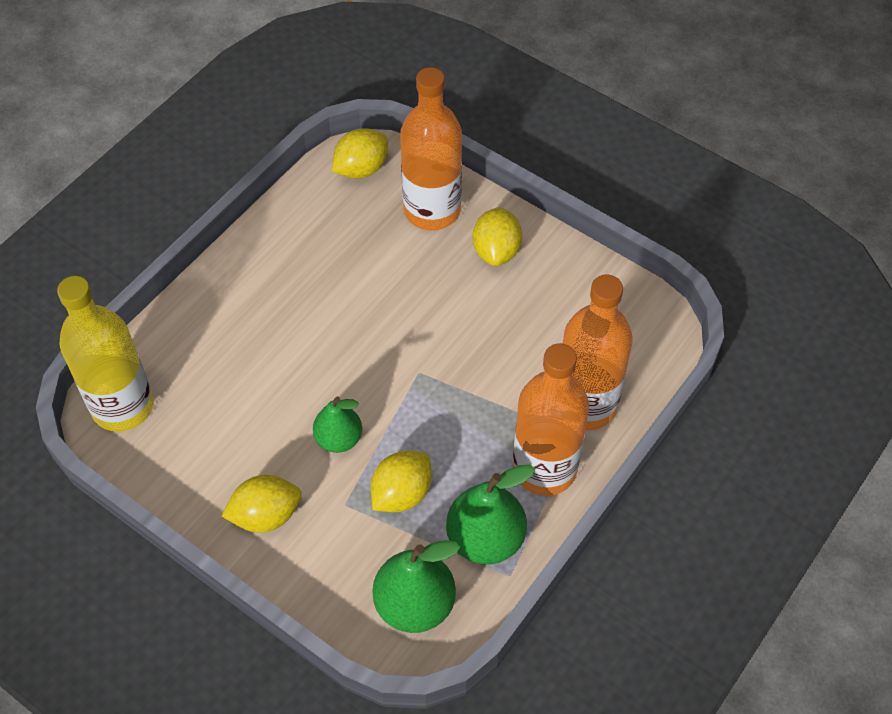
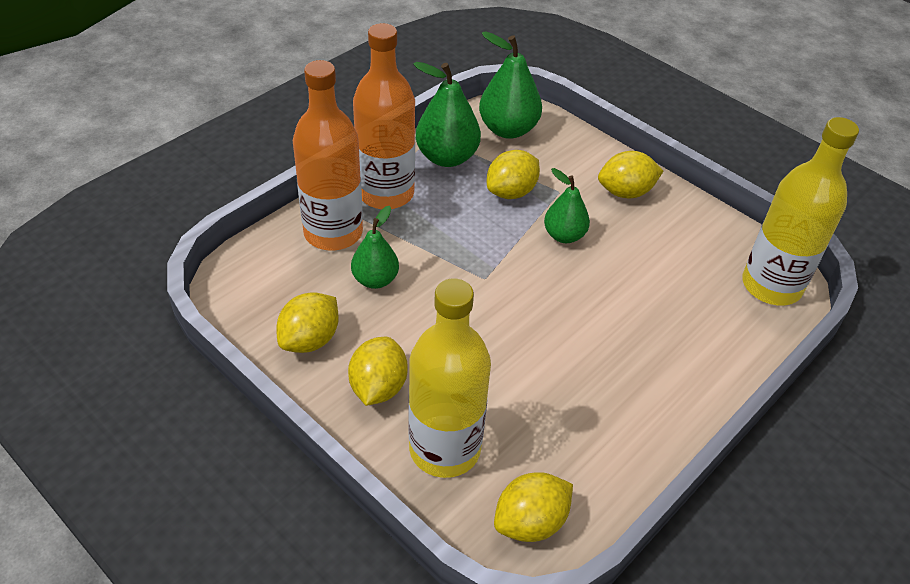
camera: 175 degrees left, 10 degrees down
orange bottle [400,67,462,230] -> yellow bottle [409,278,491,478]
none -> yellow lemon [276,292,339,353]
none -> green pear [351,206,399,289]

